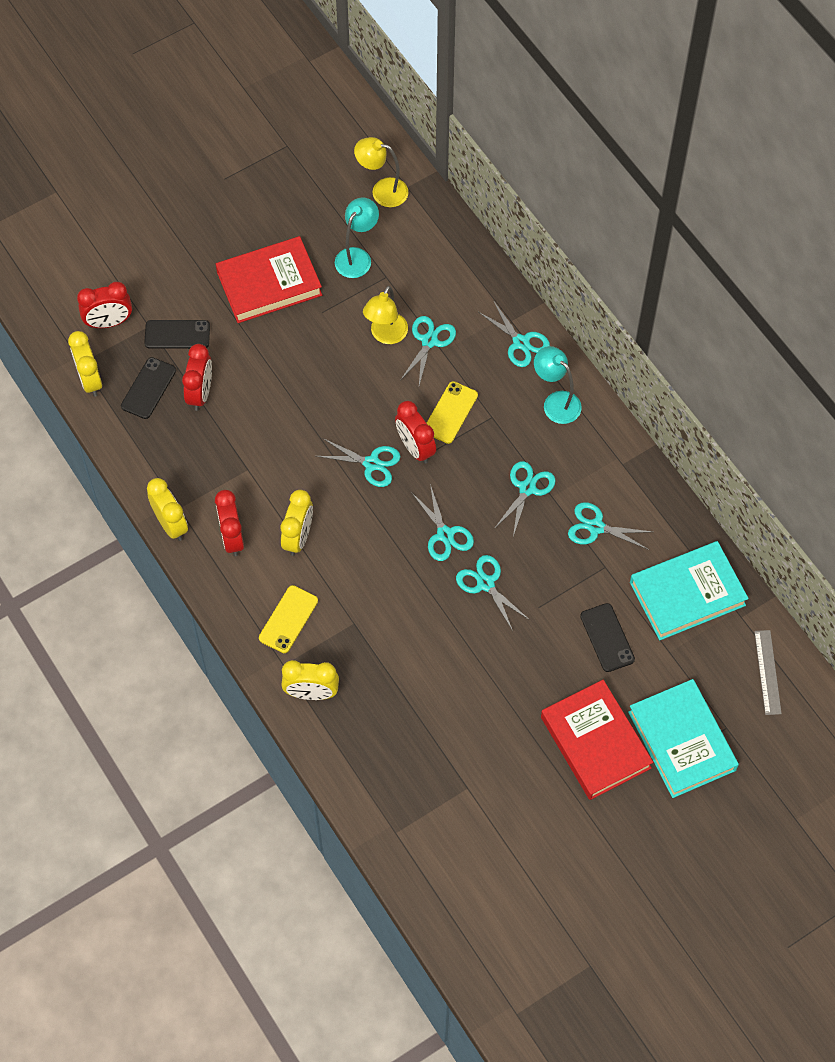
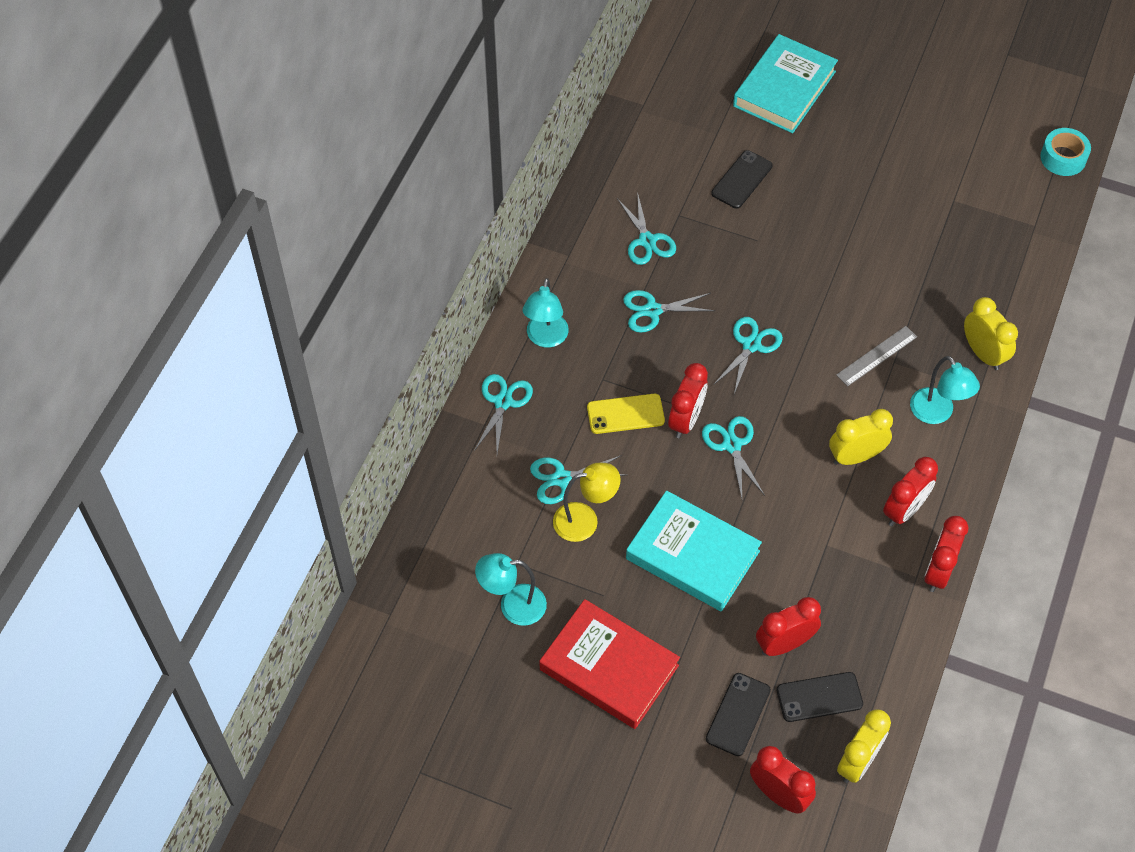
camera: 125 degrees left, 5 degrees down
black phone [144,320,210,349] -> black phone turned 60 degrees clockwise [706,673,771,756]
yellow clock [147,478,188,541] -> red clock [924,516,968,592]
yellow phone [259,585,318,653] -> turquoise lamp [910,356,980,424]
yellow lamp [354,137,408,207] -> none
turquoise scissors [456,555,530,631] -> none
red book [541,680,653,800] -> none
turquoise book [630,541,749,640] -> turquoise book moved to [626,490,762,612]
grey ruler [754,630,782,715] -> grey ruler moved to [836,326,917,386]
none -> turquoise tape [1040,128,1091,176]

